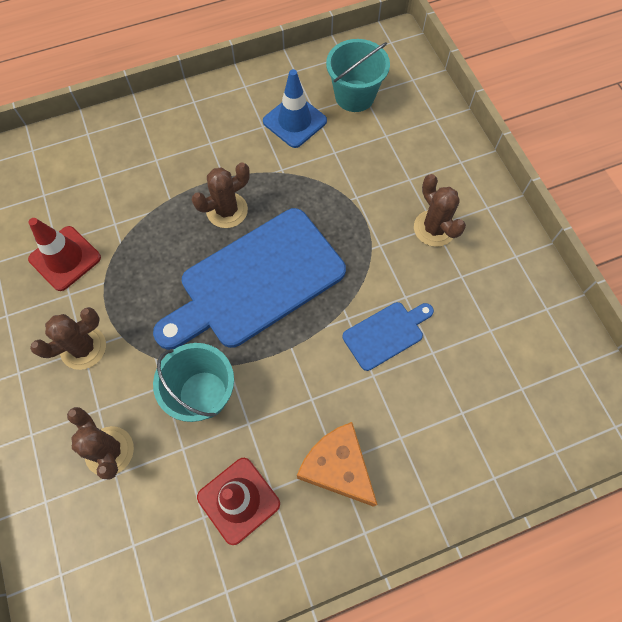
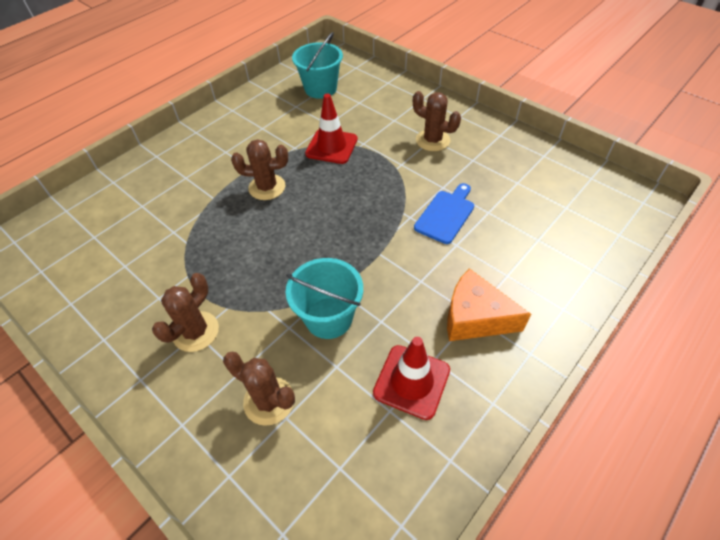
camera: 25 degrees left, 15 degrees down
red traffic cone [28,218,101,291] -> red traffic cone moved to [305,93,358,164]
blue cutting board [153,208,346,350] -> none
brown cactus [192,162,250,228] -> brown cactus turned 60 degrees clockwise [231,139,288,200]
blue traffic cone [263,69,327,148] -> none

